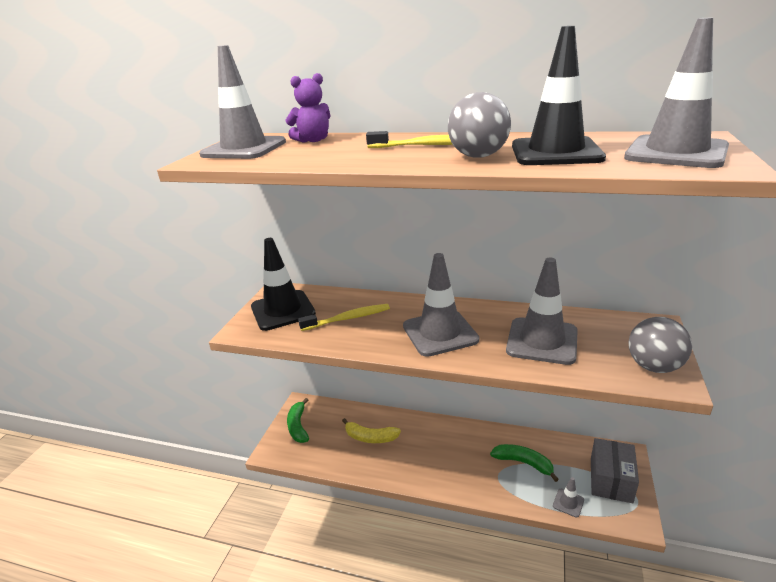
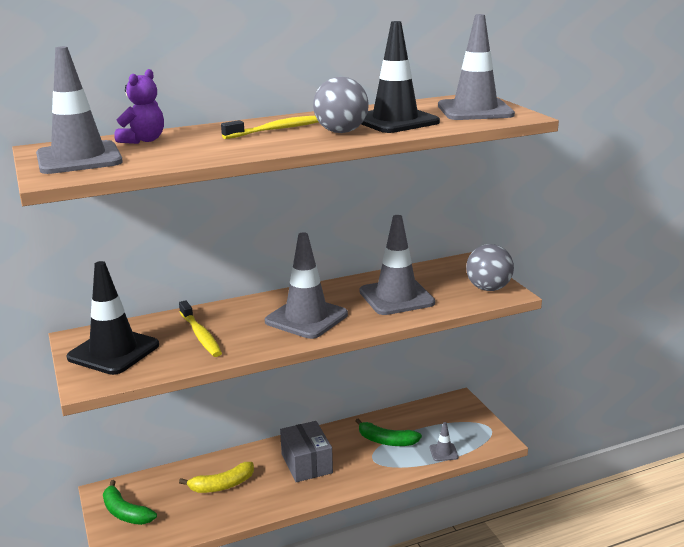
camera: 40 degrees left, 5 degrees down
yellow toothbrush [298,304,390,331] -> yellow toothbrush turned 120 degrees clockwise [179,300,222,357]
green banana [490,444,559,482] -> green banana turned 150 degrees counterclockwise [356,418,422,446]
grey box [591,438,639,503] -> grey box moved to [280,421,333,482]

